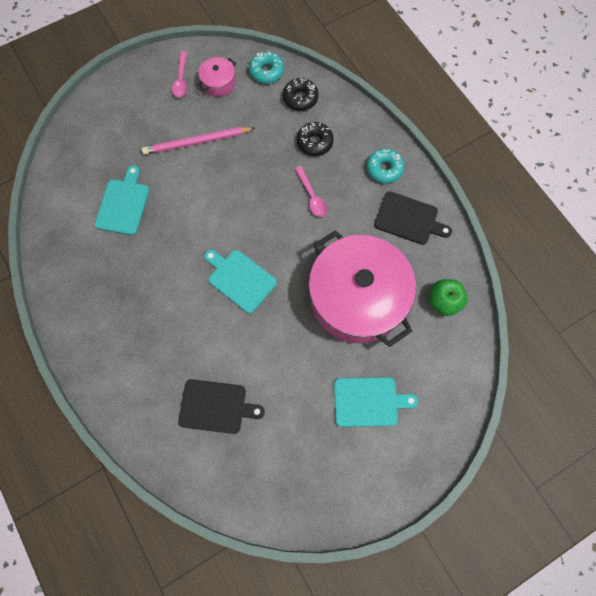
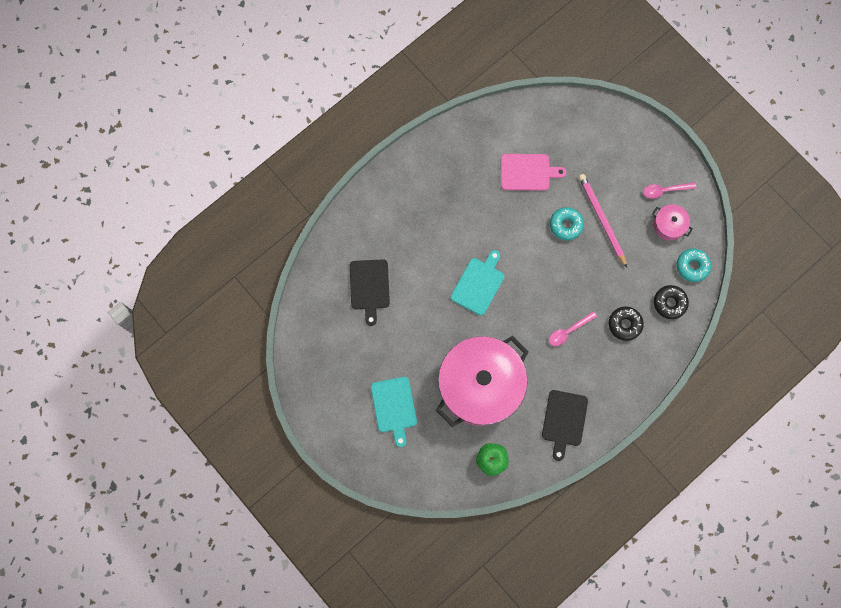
camera: 80 degrees right, 5 degrees up
turquoise cutting board [95,165,149,235] -> pink cutting board [501,154,566,191]
turquoise donut [366,149,404,184] -> turquoise donut moved to [550,207,584,240]

